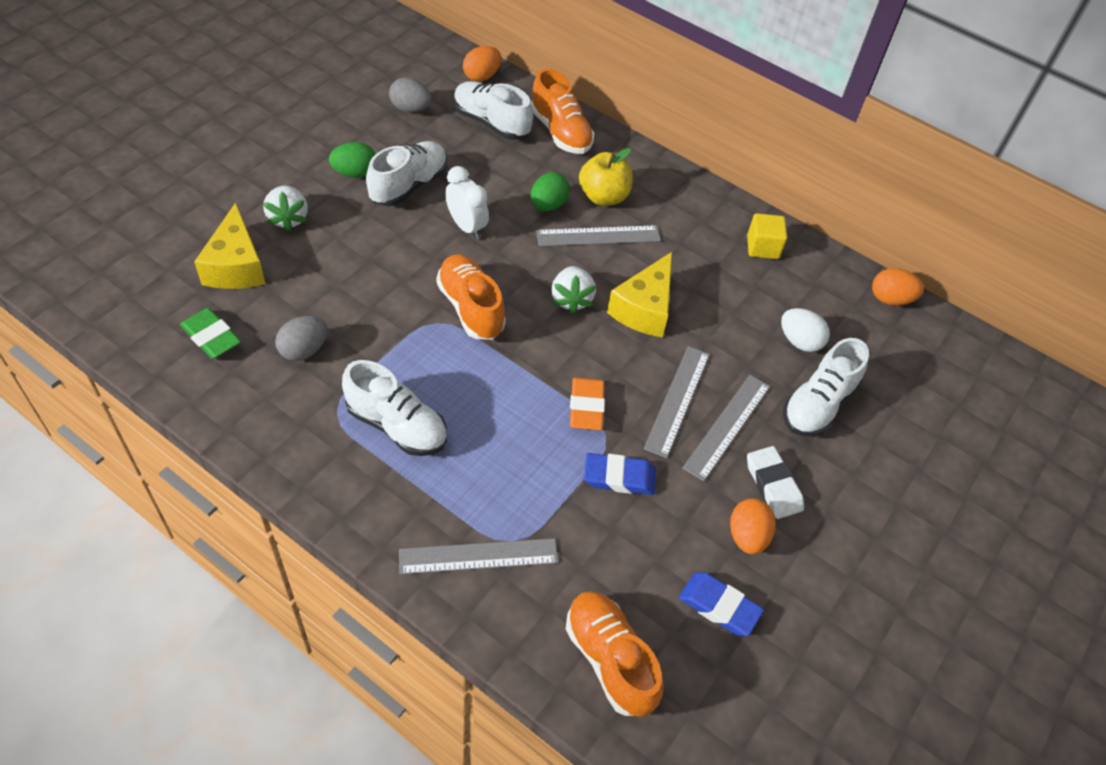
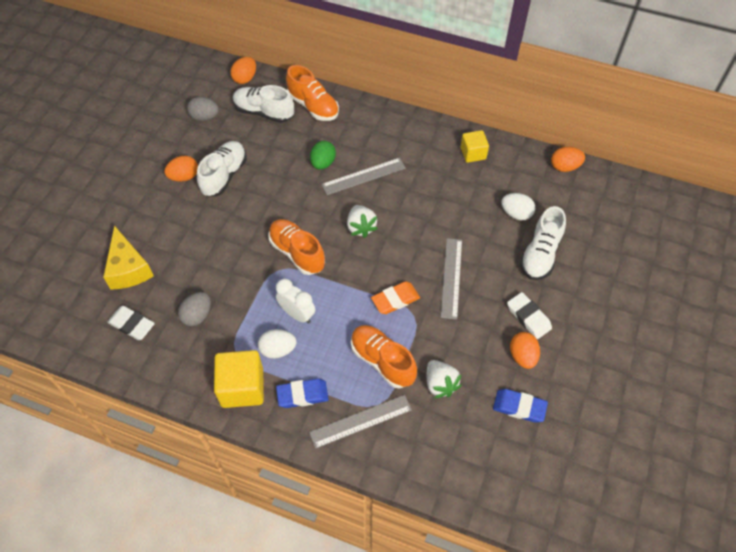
camera: 10 degrees left, 5 degrees up
green eraser [180,308,241,359] -> white eraser [107,306,155,340]
white strawberry [263,185,308,232] -> white strawberry moved to [427,360,462,398]
green egg [329,142,376,178] -> orange egg [164,156,198,182]
white shoe [342,360,447,456] -> white egg [258,329,296,359]
white clock [445,166,489,239] -> white clock moved to [276,279,315,324]
orange shoe [566,591,663,717] -> orange shoe moved to [351,325,417,388]
orange eraser [570,377,605,430] -> orange eraser turned 75 degrees clockwise [371,281,420,314]
yellow apple [579,148,633,206] -> none
blue eraser [584,453,656,495] -> blue eraser moved to [276,379,329,408]
yellow cheese [607,252,672,337] -> none
grey ruler [682,375,770,481] -> none
none -> yellow cube [214,350,264,408]

